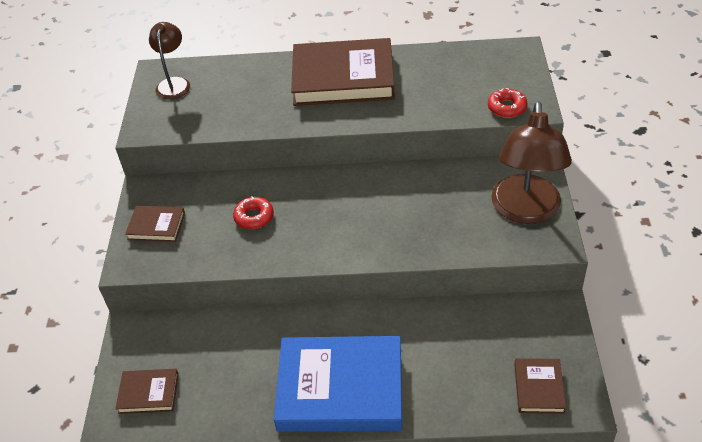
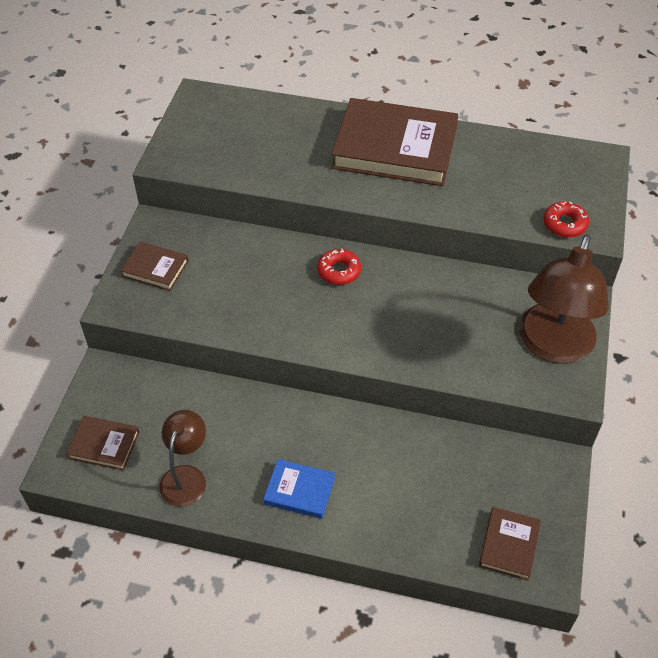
camera: 10 degrees right, 5 degrees up
brown lamp [149,22,190,100] -> brown lamp moved to [159,410,206,507]
red donut [233,196,274,229] -> red donut moved to [317,249,361,285]
blue book [274,336,402,432] -> blue book [264,459,335,519], size x0.46

